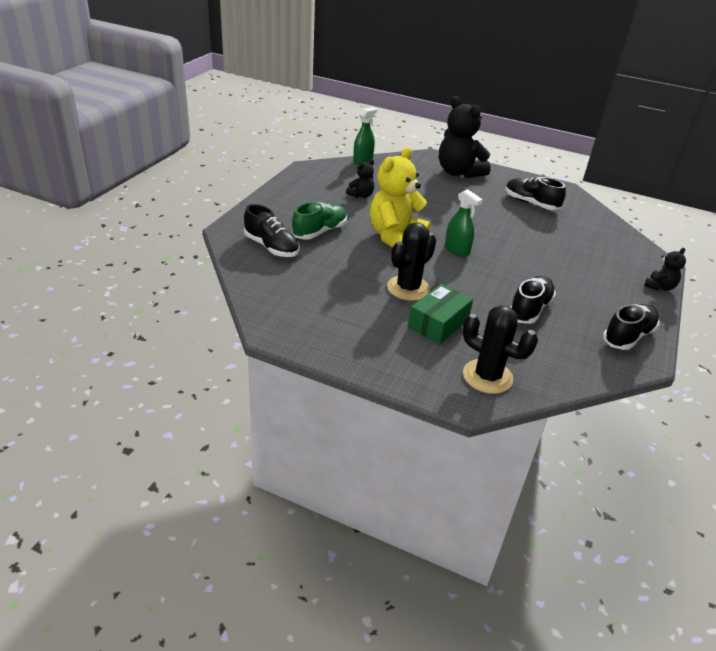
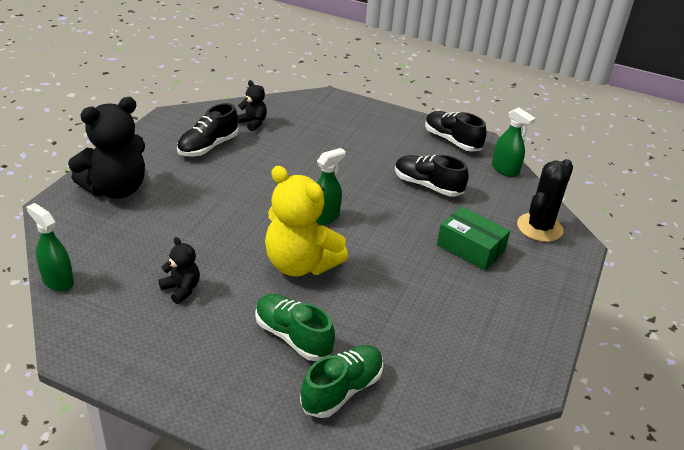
camera: 90 degrees left, 0 degrees up
black shoe [244,204,299,257] -> green shoe [300,345,383,418]
black cactus [387,222,436,301] -> none
black teddy bear [644,248,686,291] -> black teddy bear moved to [238,80,267,131]
none -> green spray bottle [492,107,536,177]

